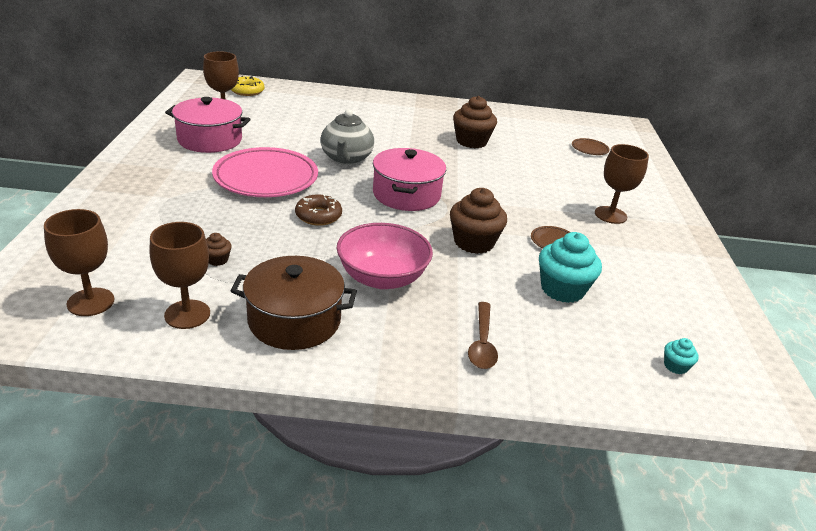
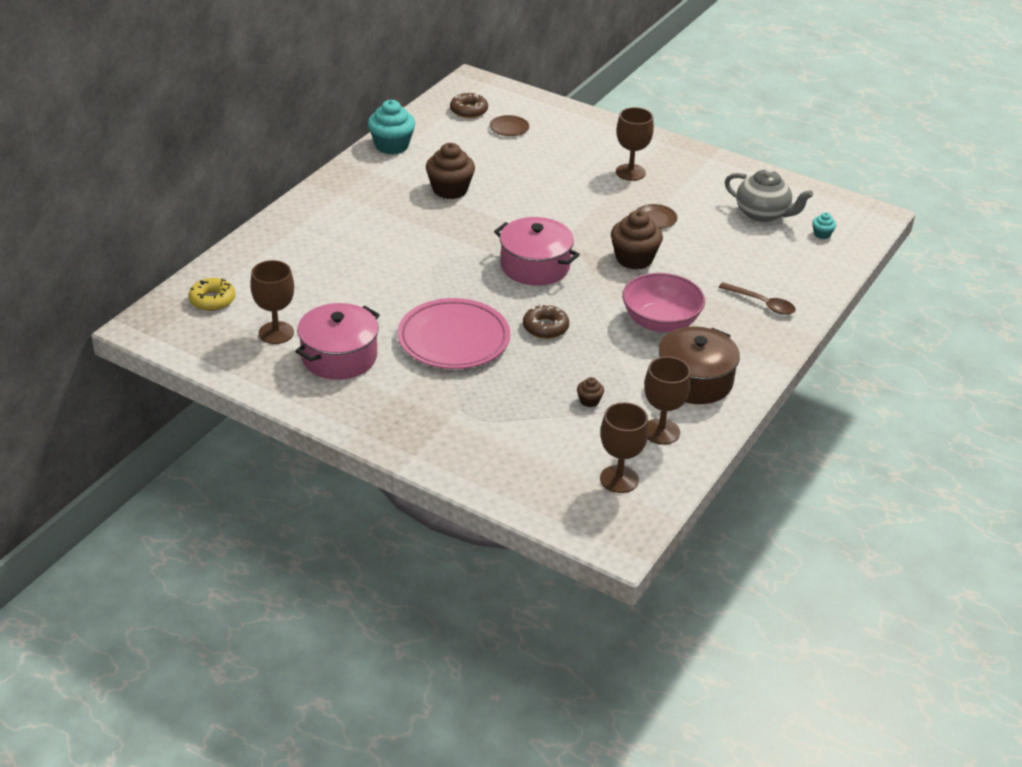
camera: 60 degrees left, 5 degrees up
grey teapot [320,109,374,165] -> grey teapot moved to [725,168,813,223]
turquoise cupcake [539,232,602,303] -> turquoise cupcake moved to [368,100,415,154]
none -> brown donut [450,92,488,118]

